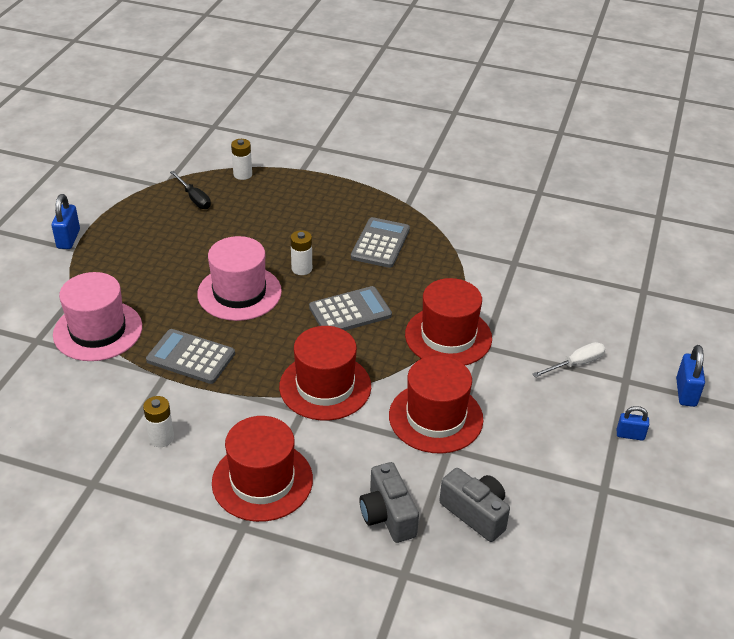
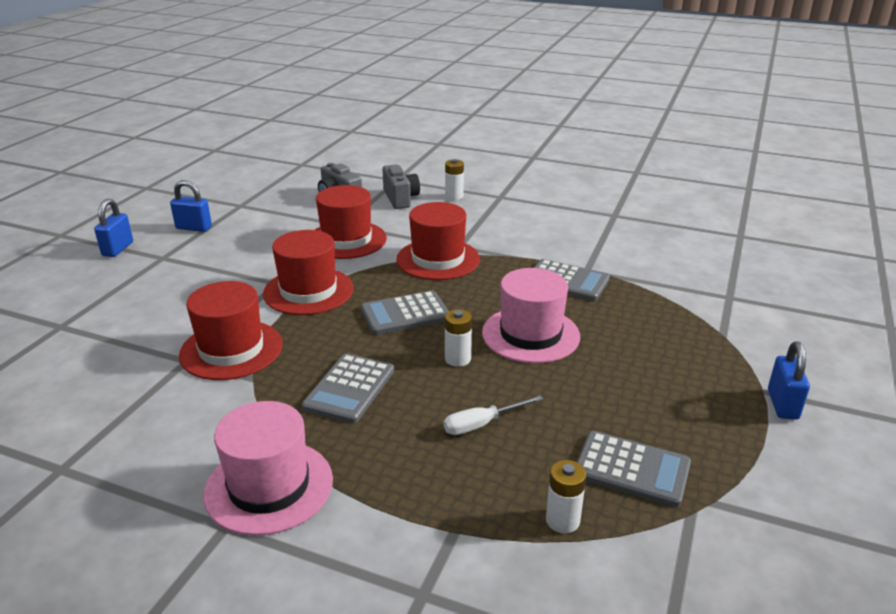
camera: 175 degrees left, 10 degrees down
pink hat [53,272,142,361] -> pink hat moved to [204,401,333,536]
white battery [143,396,174,447] -> white battery moved to [445,159,464,200]
black screwdriver [170,171,211,209] -> grey calculator [577,431,691,507]
red hat [212,416,313,522] -> red hat moved to [179,281,282,380]
white screwdriver [533,342,605,377] -> white screwdriver moved to [444,395,543,435]
blue padlock [617,406,649,441] -> blue padlock [170,180,212,232], size x1.52

